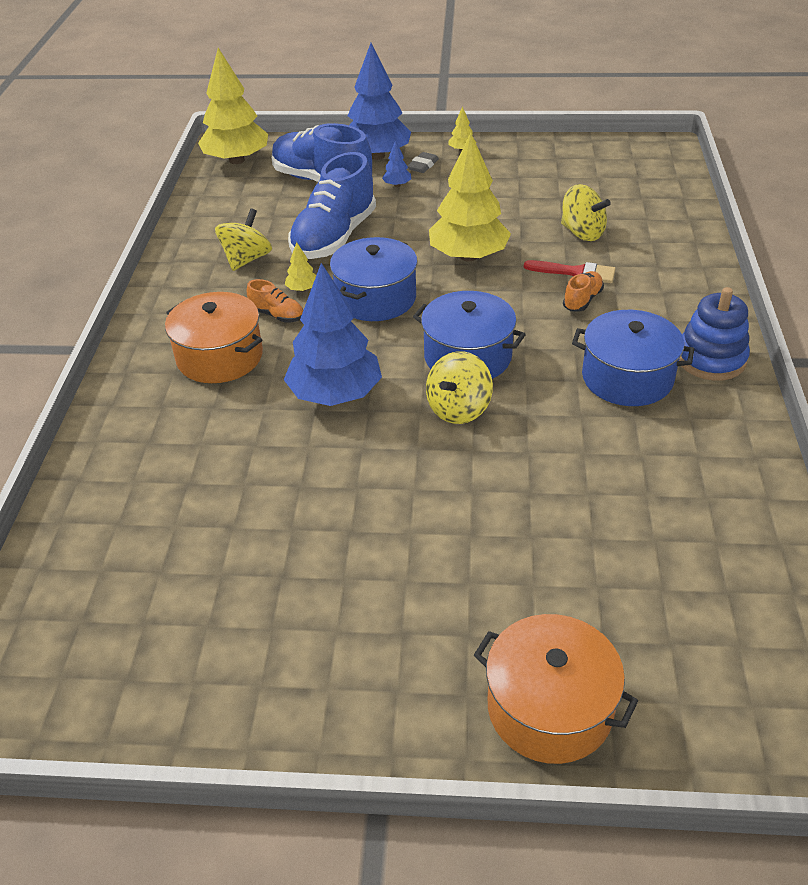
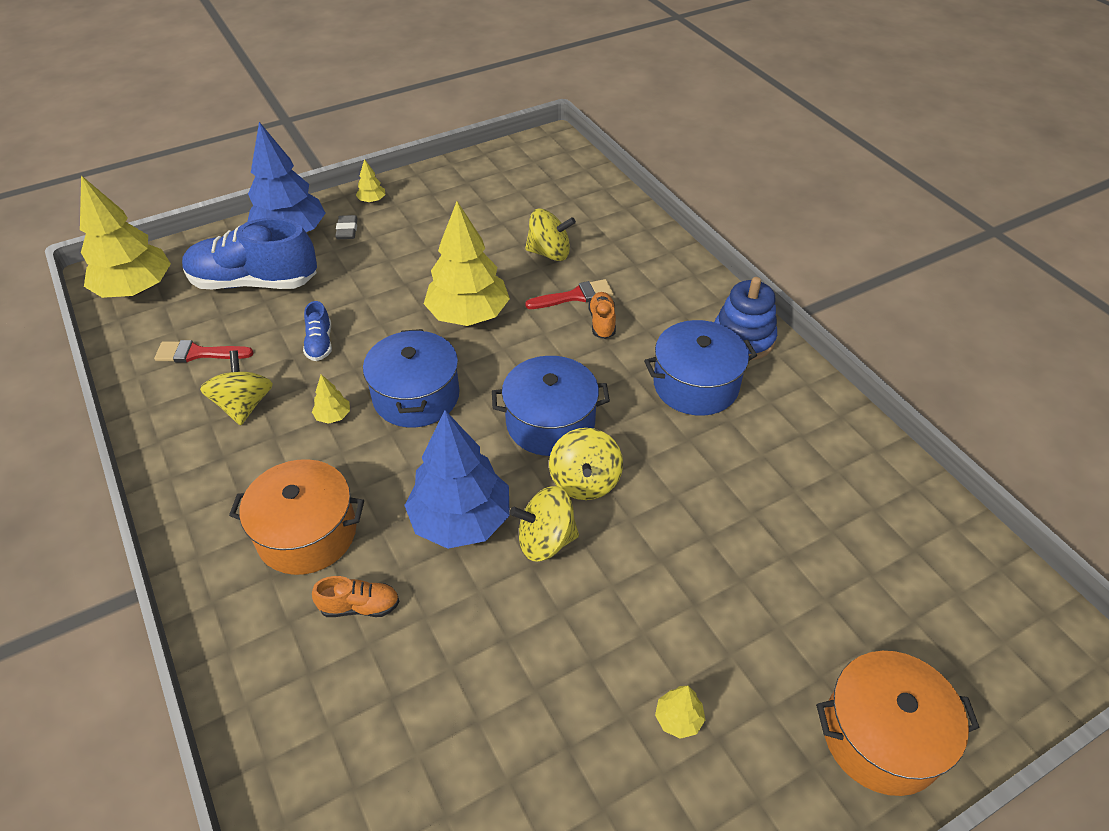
camera: 35 degrees left, 5 degrees up
orange shoe [247,279,303,323] -> orange shoe moved to [312,576,400,617]
blue shoe [288,152,376,259] -> blue shoe [303,301,332,361], size x0.44
blue tree [382,140,411,187] -> none
none -> red brush [154,340,254,363]
none -> yellow spinning top [510,486,579,562]
none -> yellow tree [655,686,705,739]

